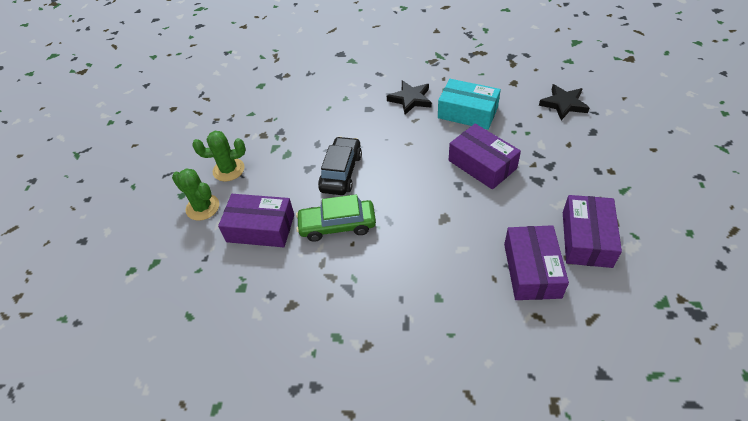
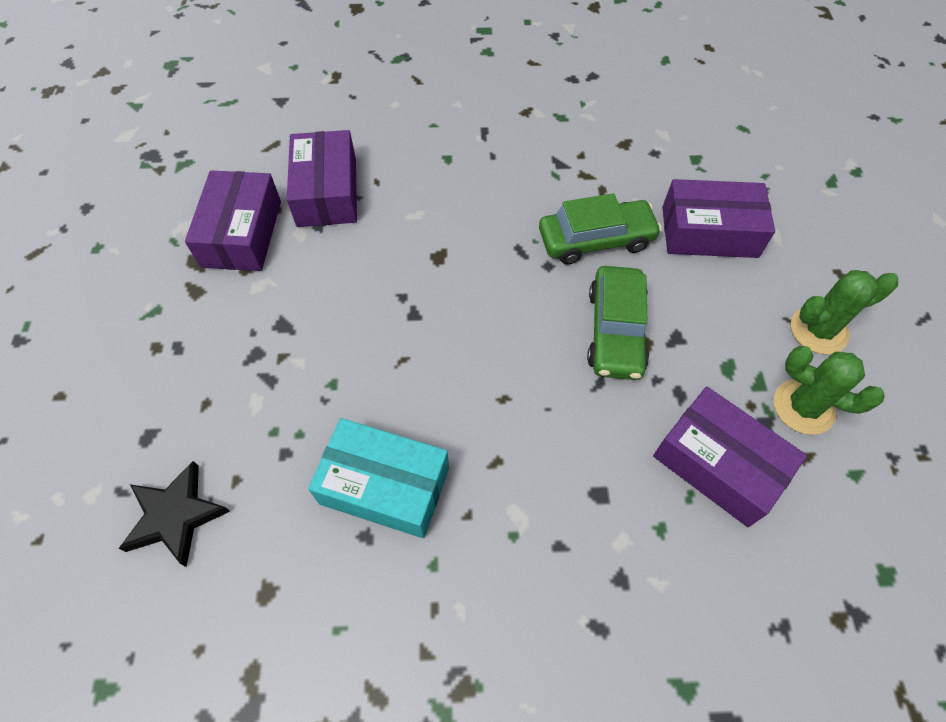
camera: 170 degrees right, 10 degrees up
green cactus [172,168,219,221] -> green cactus moved to [773,346,884,435]
black car [318,136,362,195] -> green car [587,266,649,380]
black star [387,80,432,115] -> none
purple box [449,124,521,190] -> purple box moved to [653,386,807,527]

